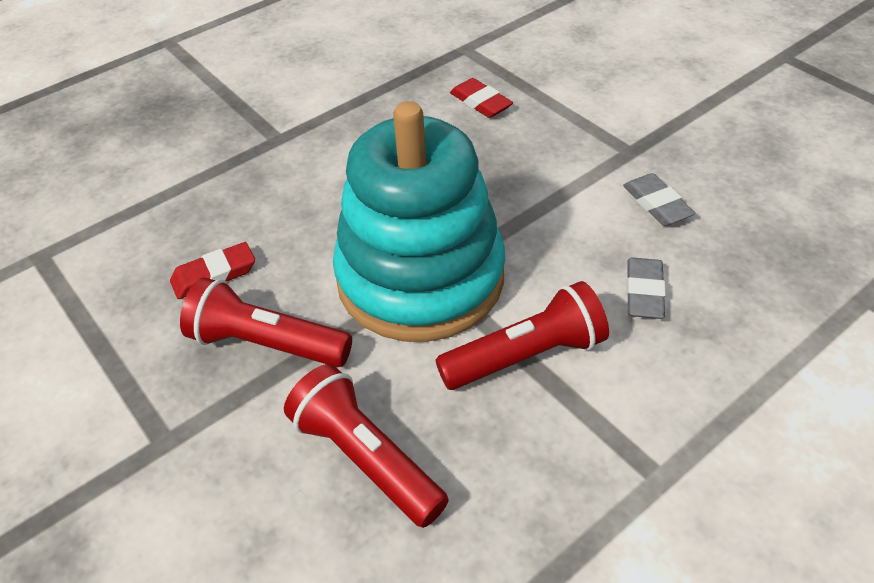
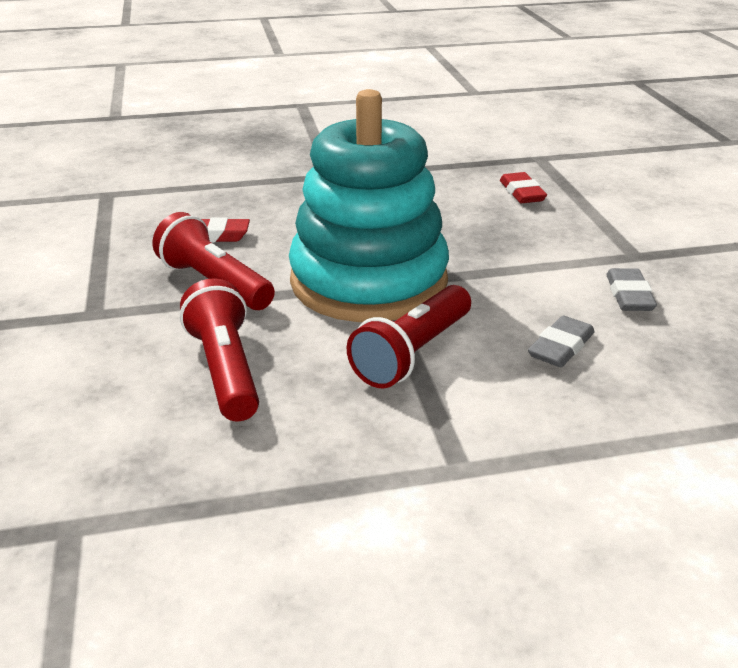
camera: 25 degrees right, 15 degrees down
red flashlight [436,281,609,390] -> red flashlight turned 120 degrees clockwise [347,285,471,389]

